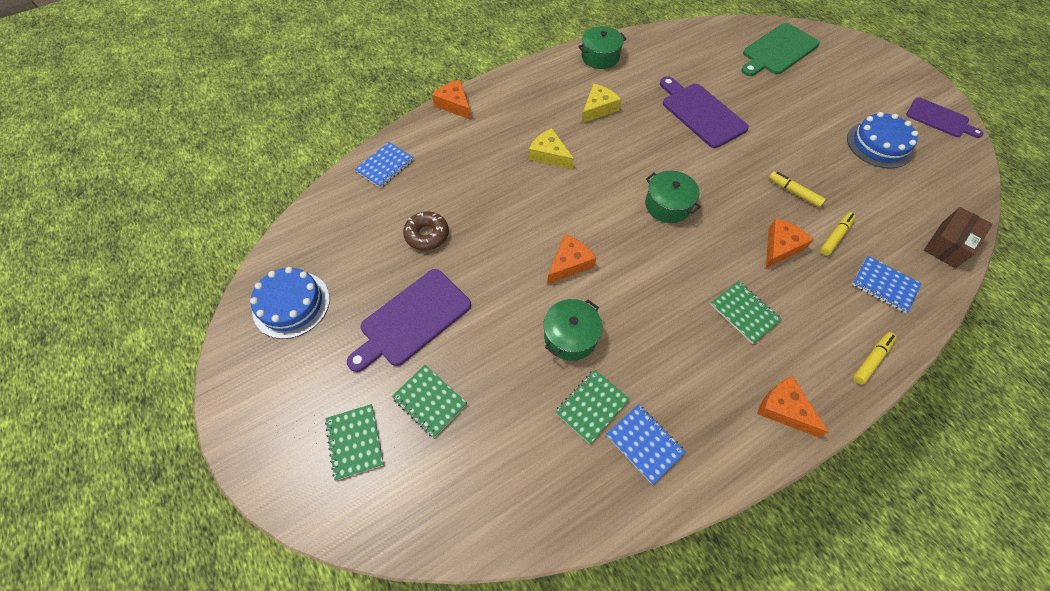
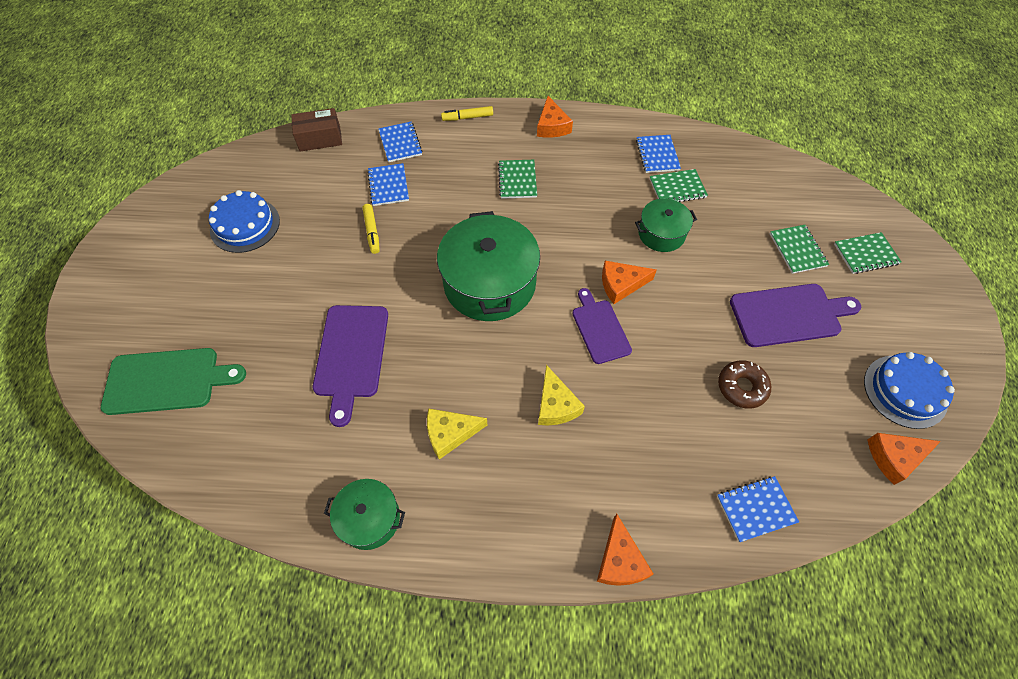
camera: 145 degrees left, 0 degrees up
green notebook [325,404,384,481] -> green notebook turned 60 degrees clockwise [834,232,901,274]
green pot [645,171,701,223] -> green pot [437,211,540,321], size x1.86
orange cheese [766,218,814,268] -> orange cheese moved to [868,433,941,485]
yellow marker [820,212,856,256] -> blue notebook [367,163,409,206]
purple cutting board [906,97,983,138] -> purple cutting board moved to [572,288,632,364]

